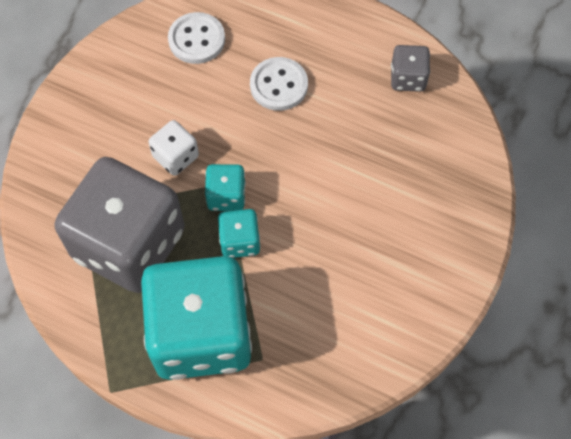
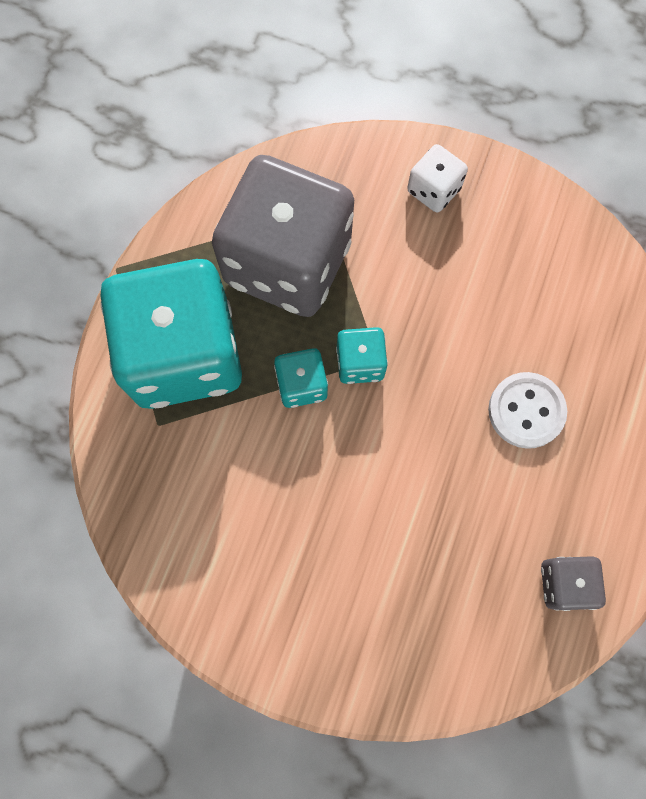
camera: 85 degrees right, 10 degrees up
white dice [148,120,199,176] -> white dice moved to [407,144,468,213]
white button [168,12,225,64] -> none

